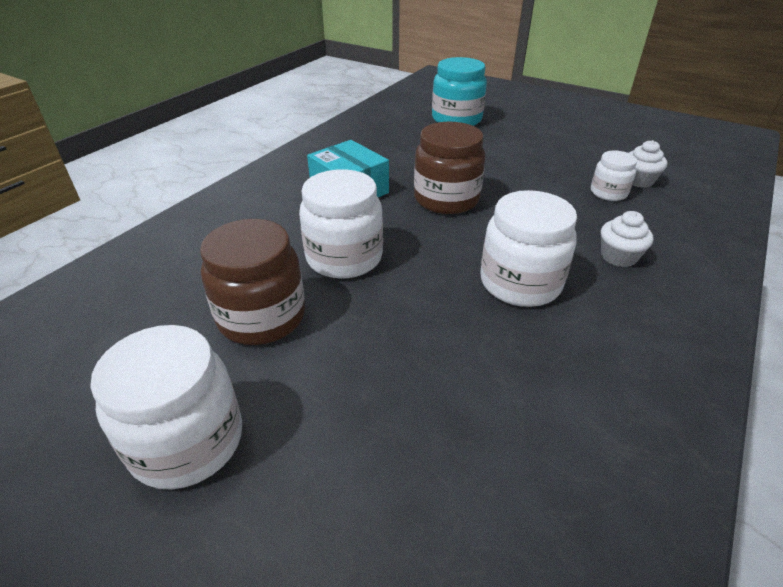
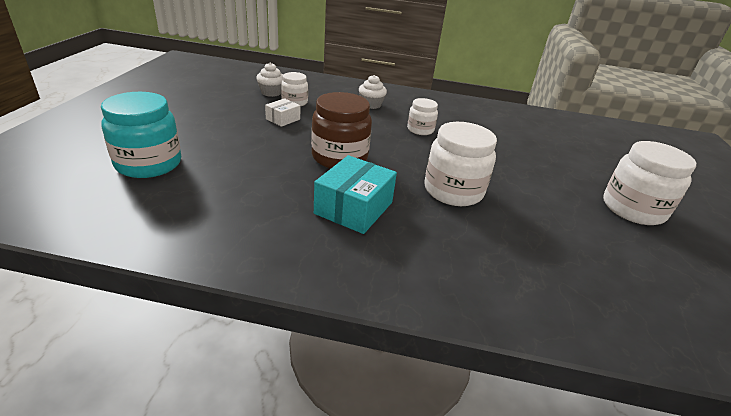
camera: 115 degrees left, 5 degrees down
brown jar [200,219,305,345] -> none
white jar [480,190,577,307] -> white jar [407,98,438,135], size x0.57
none -> white box [265,98,300,127]

